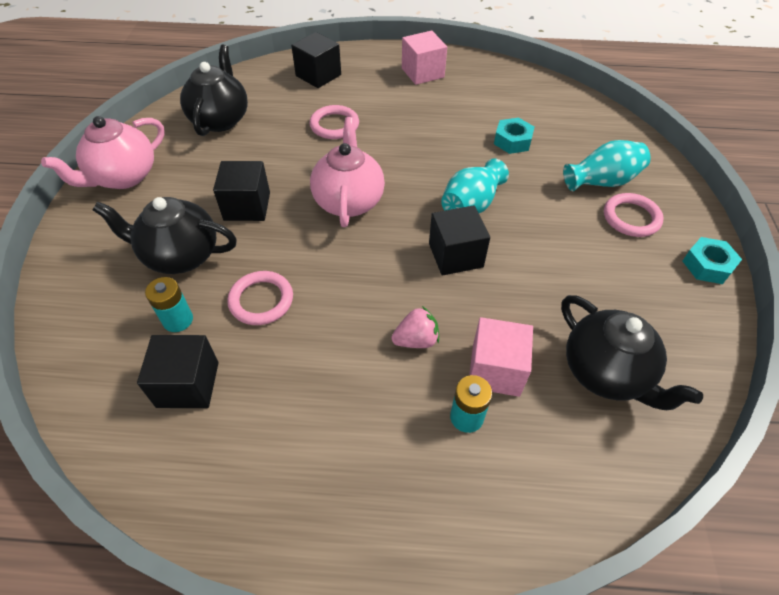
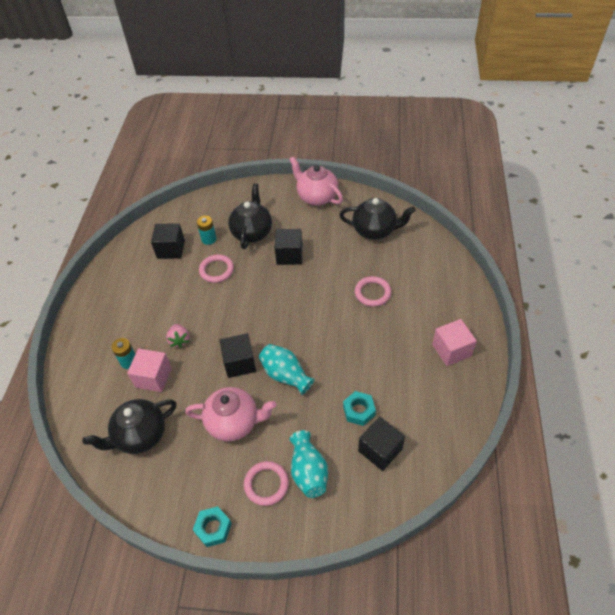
camera: 95 degrees right, 0 degrees up
black cube [291,32,341,88] -> black cube moved to [358,416,405,471]
pink teapot [310,117,385,227] -> pink teapot moved to [185,387,276,441]

